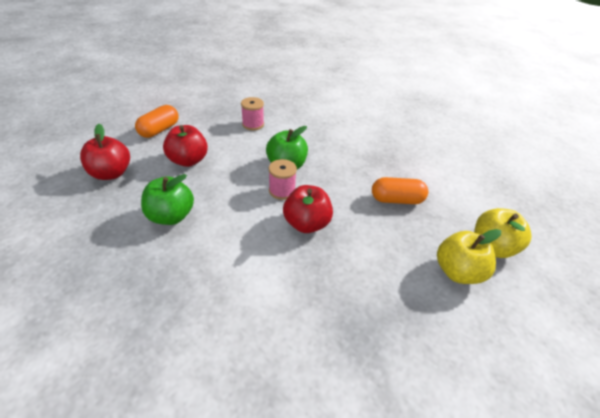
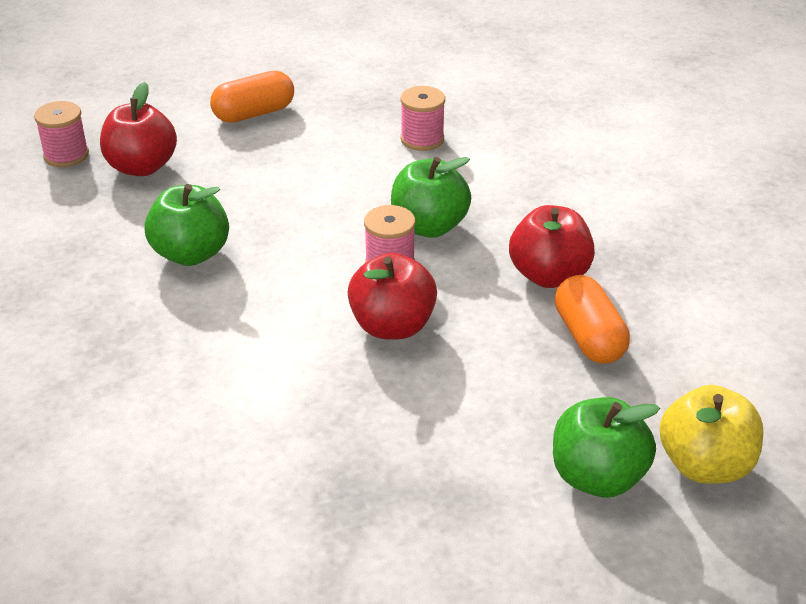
camera: 30 degrees right, 5 degrees down
red apple [163,125,208,167] -> red apple moved to [509,205,595,288]
orange capsule [372,177,428,204] -> orange capsule turned 45 degrees clockwise [555,275,630,364]
yellow apple [437,229,501,284] -> green apple [553,397,660,497]
none -> pink spool [34,101,89,167]

